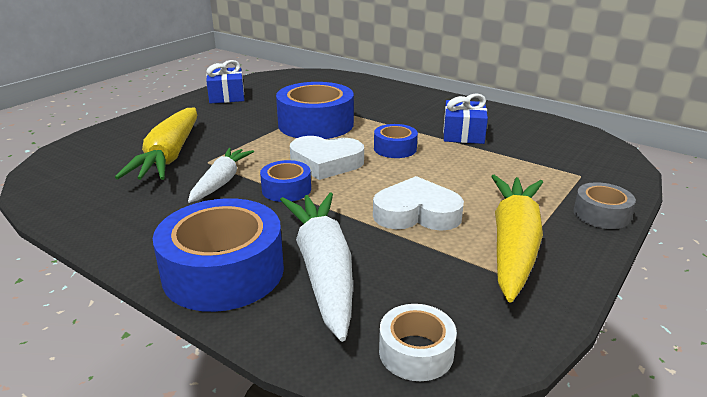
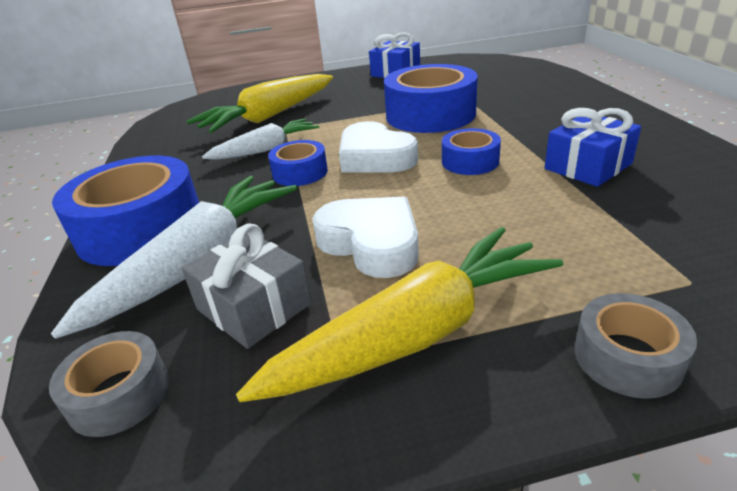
camera: 45 degrees right, 5 degrees up
white tape [379,304,457,381] -> grey tape [49,331,169,437]
none -> grey gift [182,223,311,349]

